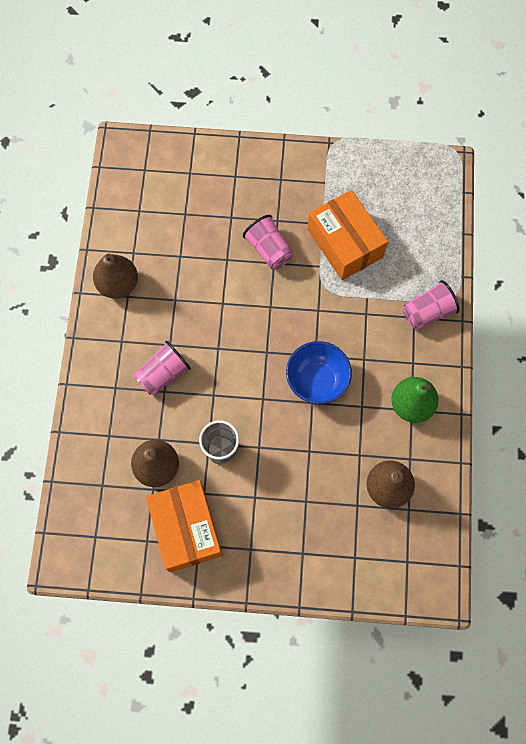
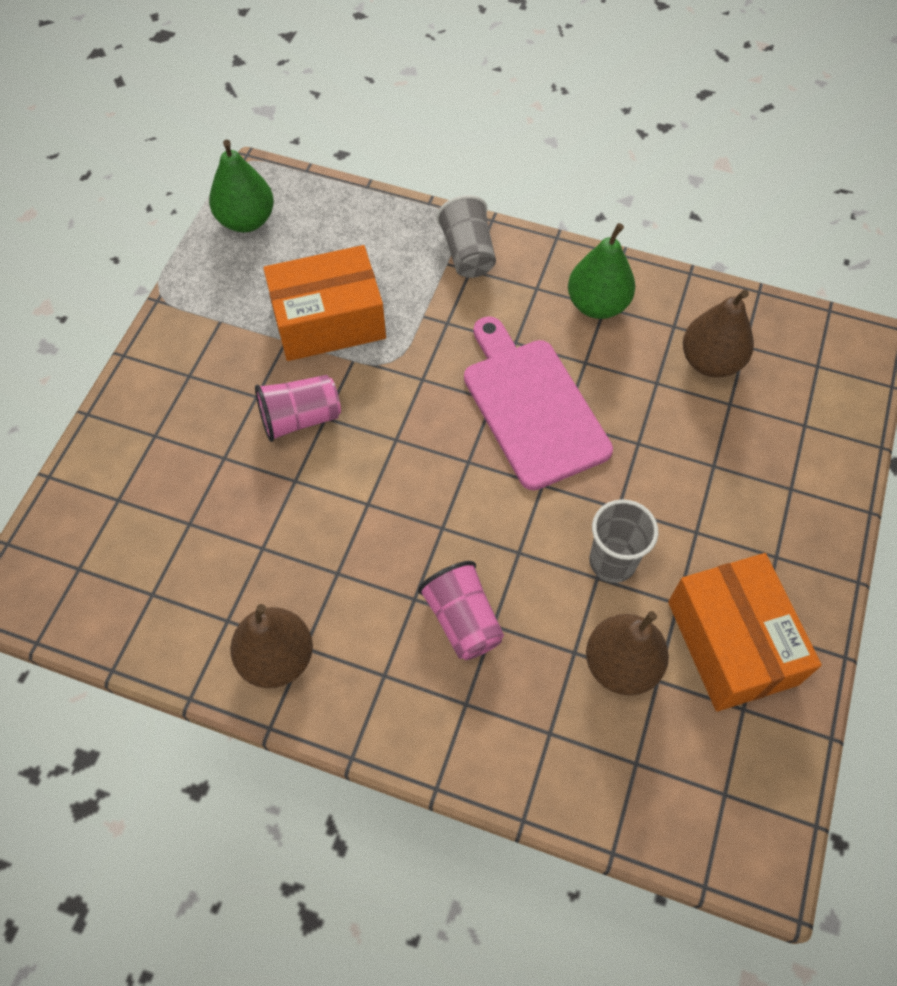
camera: 75 degrees left, 10 degrees down
orange box [146,480,223,572] -> orange box turned 75 degrees clockwise [668,553,822,711]
blue bowl [286,341,352,404] -> pink cutting board [464,316,613,490]
pink cup [403,280,460,330] -> grey cup [436,195,496,278]
none -> green pear [209,140,274,232]

